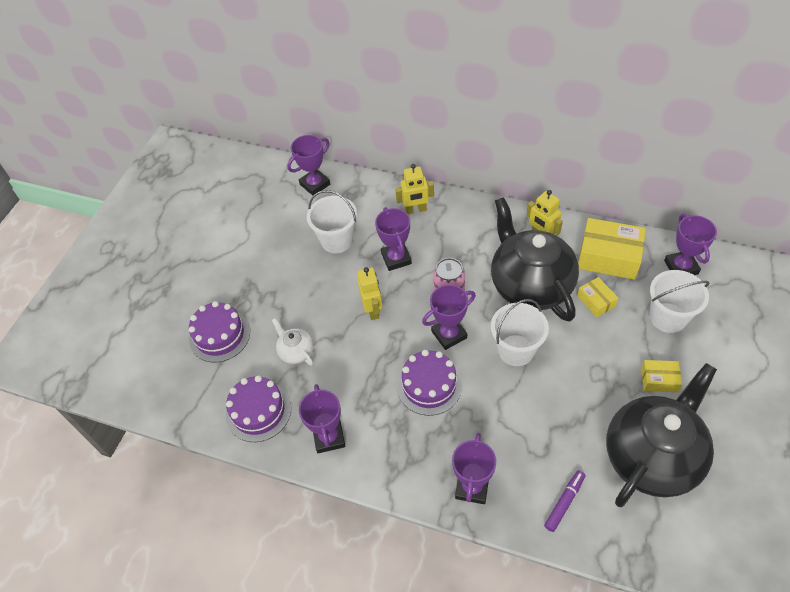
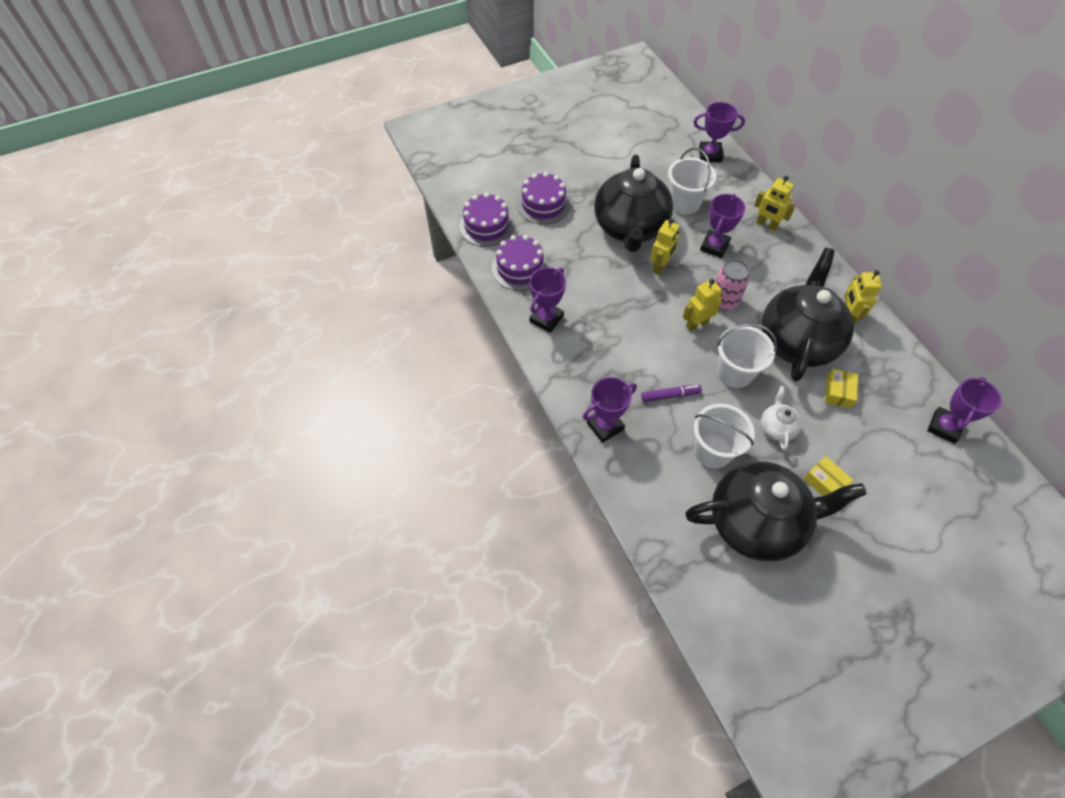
camera: 40 degrees right, 5 degrees up
white teapot [272,318,313,365] -> white teapot moved to [761,386,802,450]
purple cake [397,350,462,416] -> purple cake moved to [459,193,514,247]
purple trophy [422,285,476,350] -> yellow robot [683,279,723,332]
purple marker [544,470,585,532] -> purple marker moved to [641,385,702,402]
yellow box [578,218,646,280] -> none
white bucket [650,270,709,333] -> white bucket moved to [694,404,755,469]
none -> black teapot [594,155,673,252]

